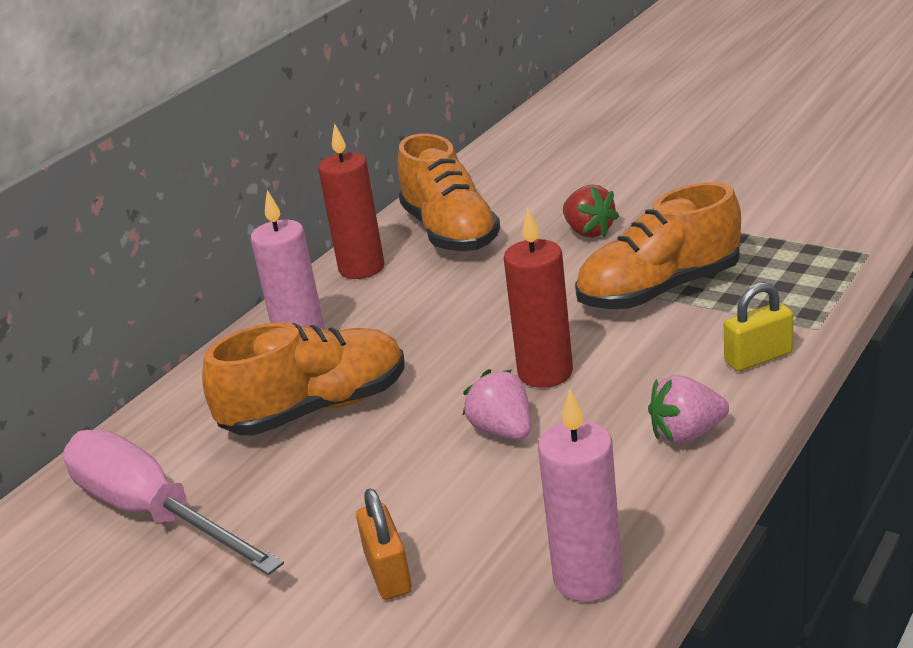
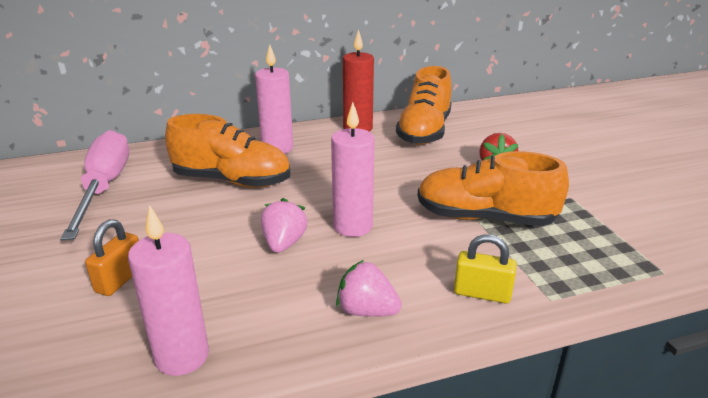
camera: 35 degrees right, 0 degrees up
red candle [504,208,573,388] -> pink candle [331,102,375,237]

